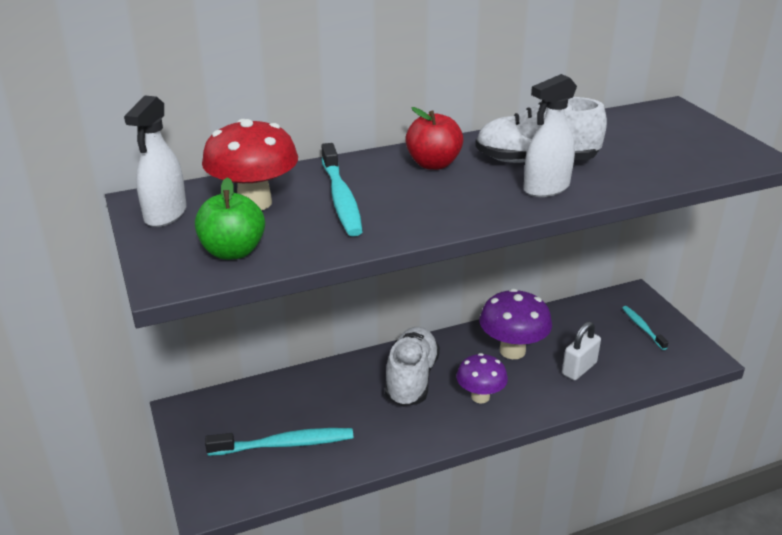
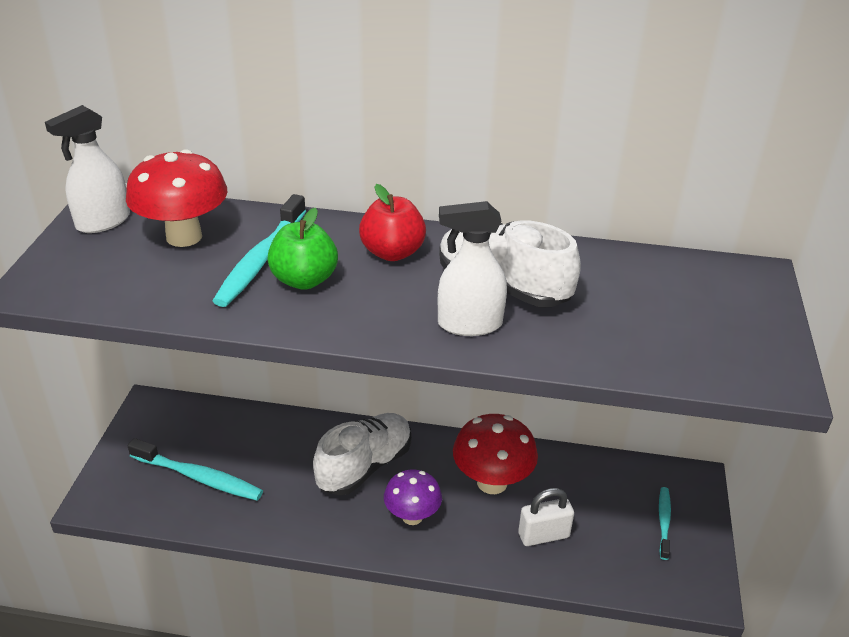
camera: 30 degrees right, 5 degrees up
green apple [195,178,265,260] -> green apple moved to [267,208,338,290]
purple mushroom [479,289,552,359] -> red mushroom [453,414,538,494]

